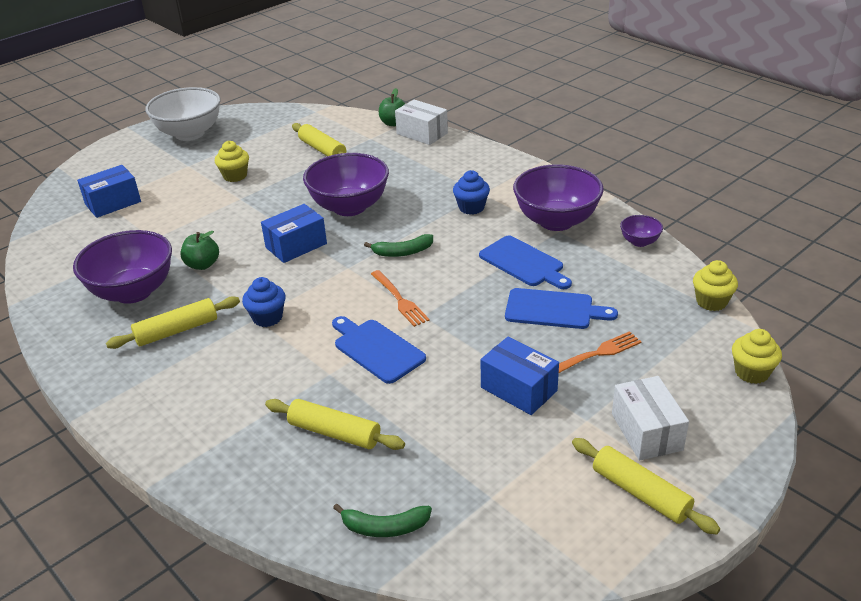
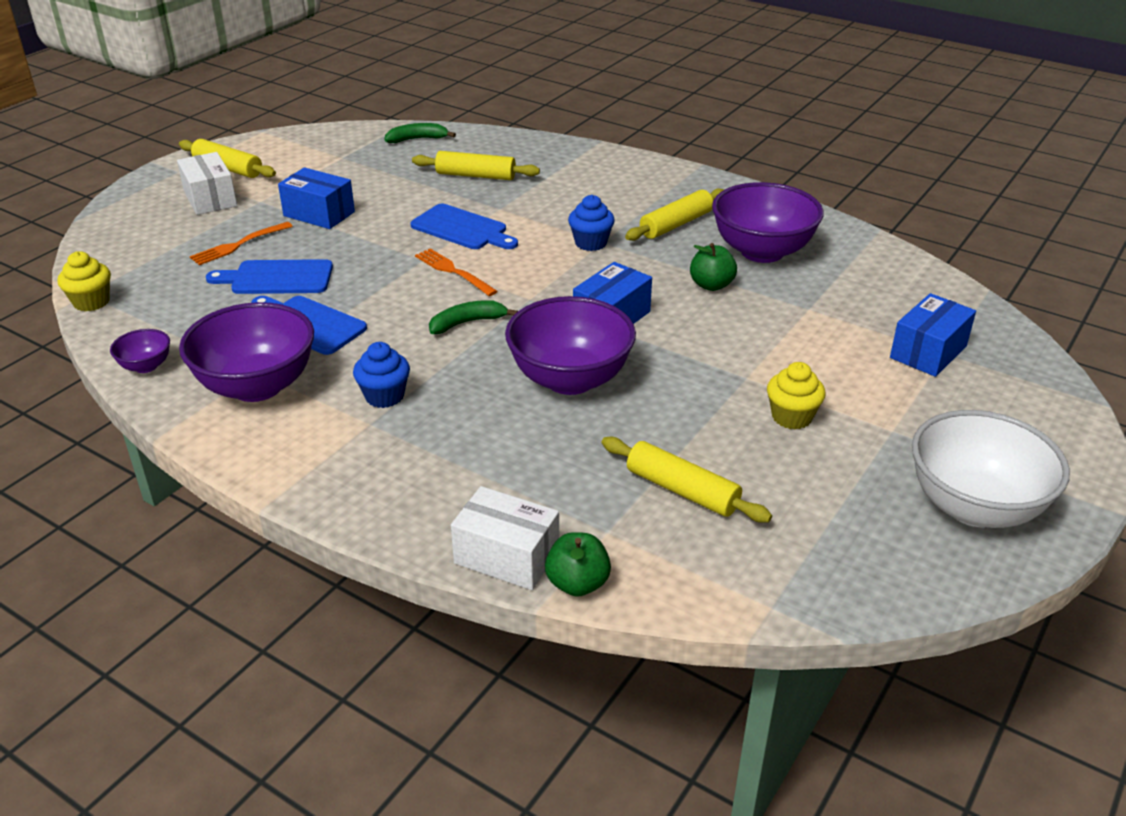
camera: 165 degrees right, 0 degrees up
yellow cupcake [732,329,782,384] -> none

